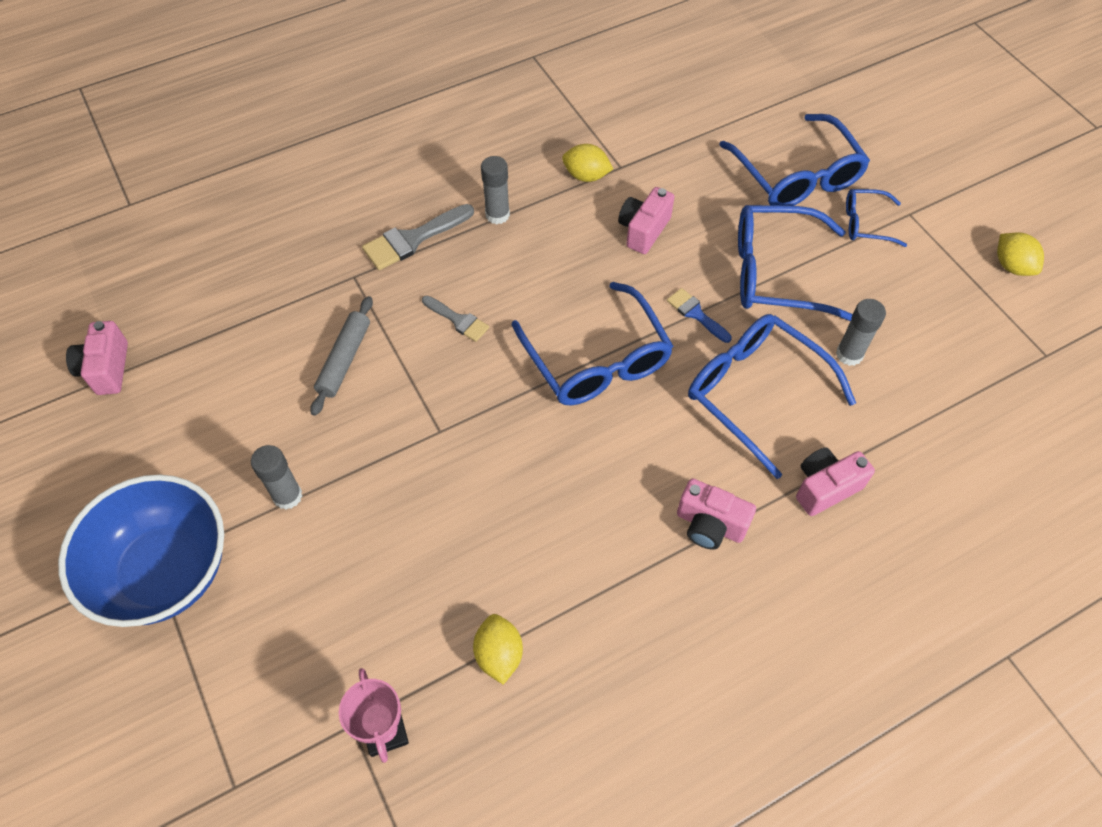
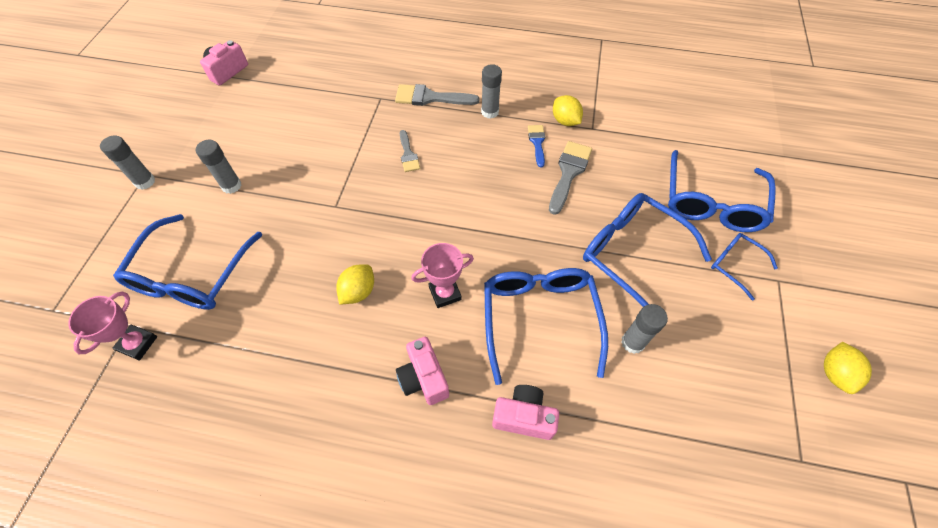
camera: 40 degrees right, 0 degrees up
blue bowl [58,474,224,627] -> grey glue stick [100,136,155,190]
grey rolling pin [310,296,373,416] -> none
yellow lemon [473,614,523,685] -> yellow lemon moved to [336,264,374,304]
blue glasses [511,282,673,406] -> blue glasses moved to [113,214,262,310]
pink camera [618,187,674,254] -> grey brush [549,141,592,215]
blue brush [667,288,732,343] -> blue brush moved to [528,125,545,167]
none -> pink trophy [411,243,474,308]

